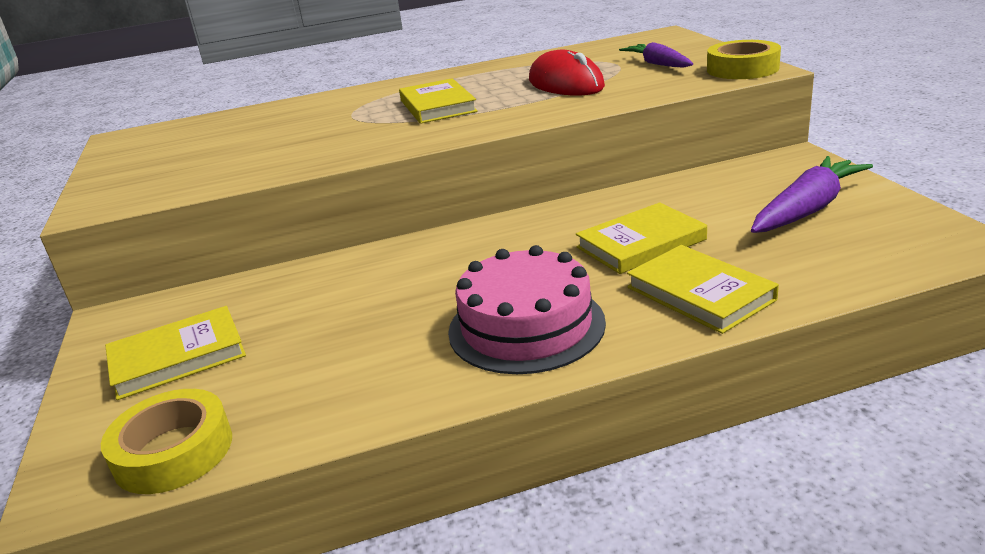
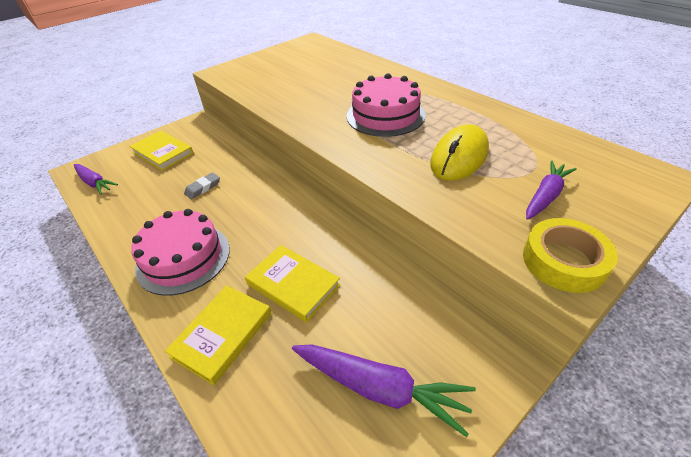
camera: 65 degrees right, 15 degrees up
yellow tape [101,389,232,494] -> purple carrot [74,164,118,195]
yellow book [399,78,478,124] -> pink cake [347,73,426,137]
red mouse [529,50,605,96] -> yellow mouse [430,124,489,181]
none -> grey eraser [184,172,220,199]

